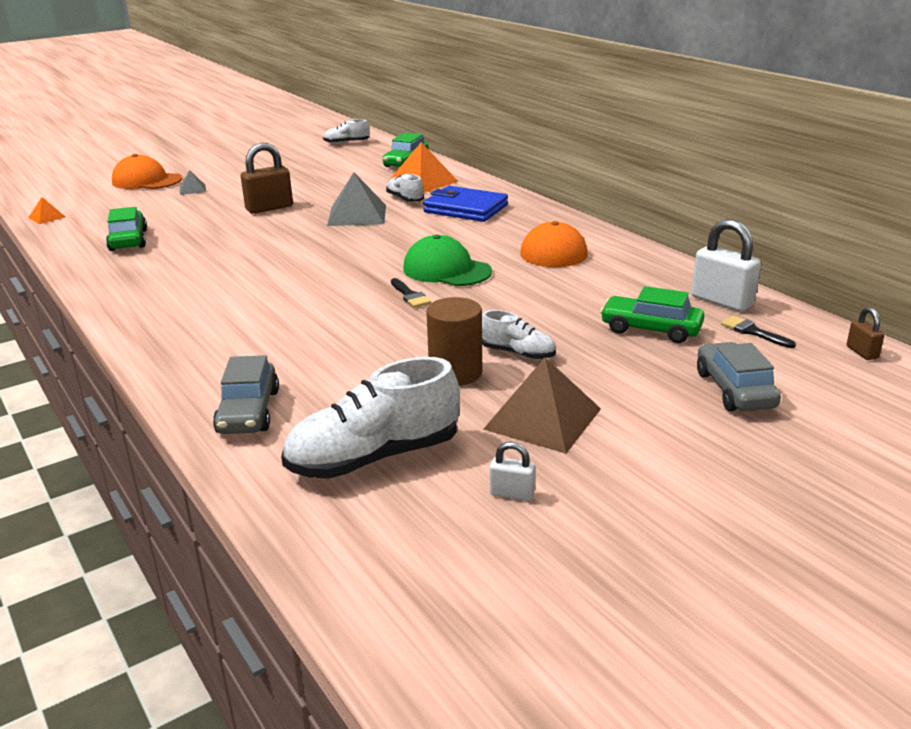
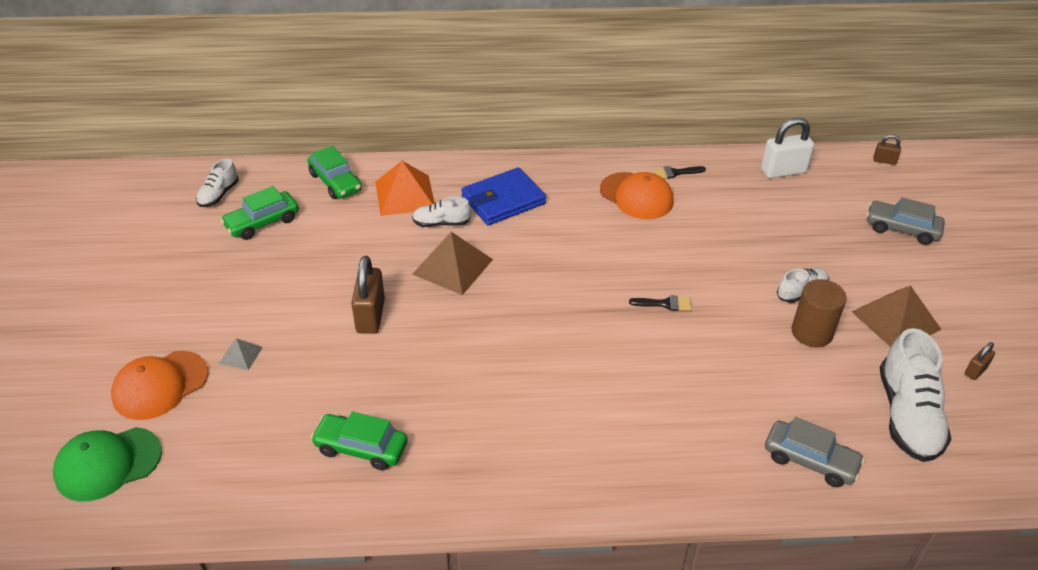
camera: 60 degrees left, 15 degrees up
orange pyramid [28,197,65,224] -> none
grey pyramid [327,172,386,226] -> brown pyramid [412,232,493,295]
green cap [403,235,492,286] -> green cap moved to [53,427,162,502]
white padlock [490,442,535,501] -> brown padlock [965,342,995,380]
green car [600,286,704,343] -> green car moved to [221,186,299,240]
black brush [721,316,796,348] -> black brush moved to [653,166,706,179]

